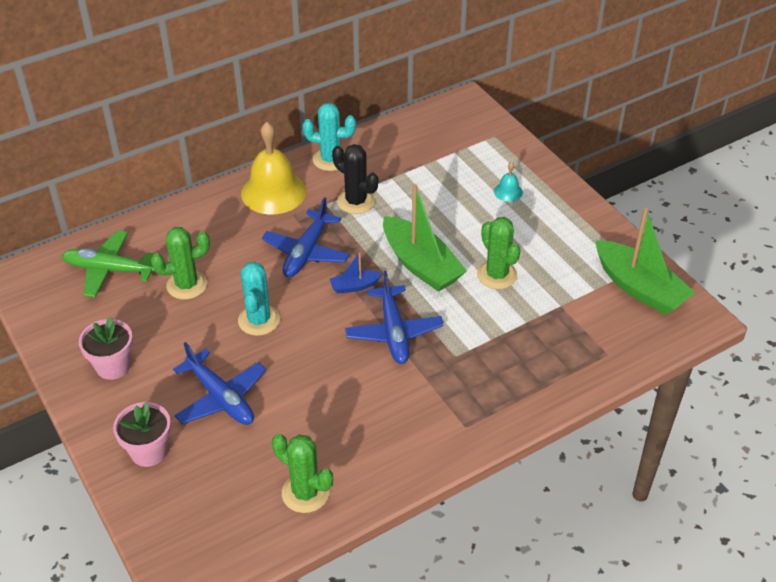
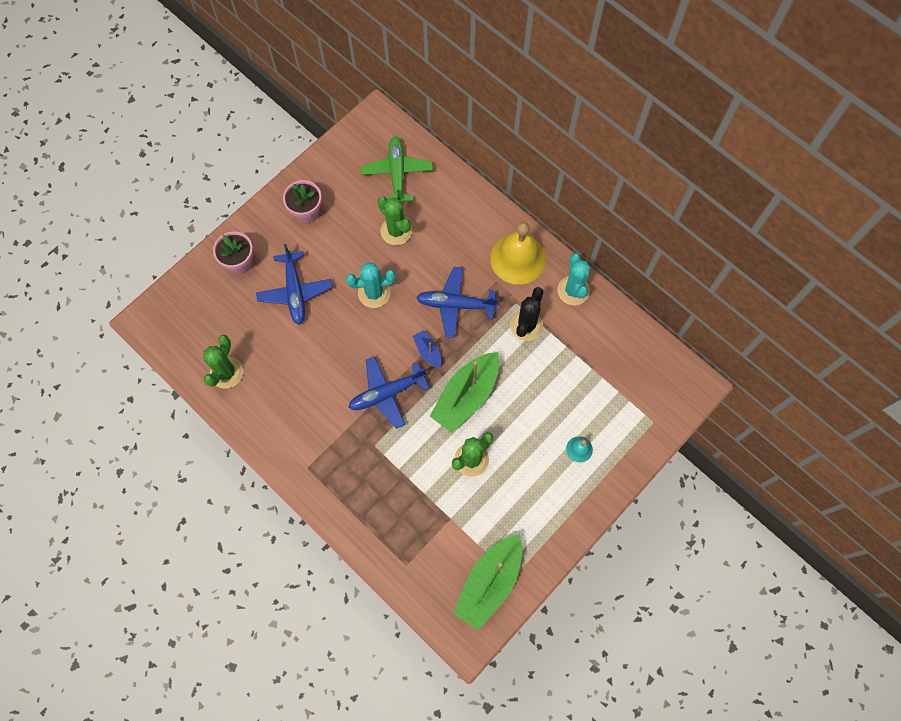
camera: 75 degrees right, 25 degrees up
blue plane [173,342,266,425] -> blue plane turned 45 degrees counterclockwise [256,244,332,325]

